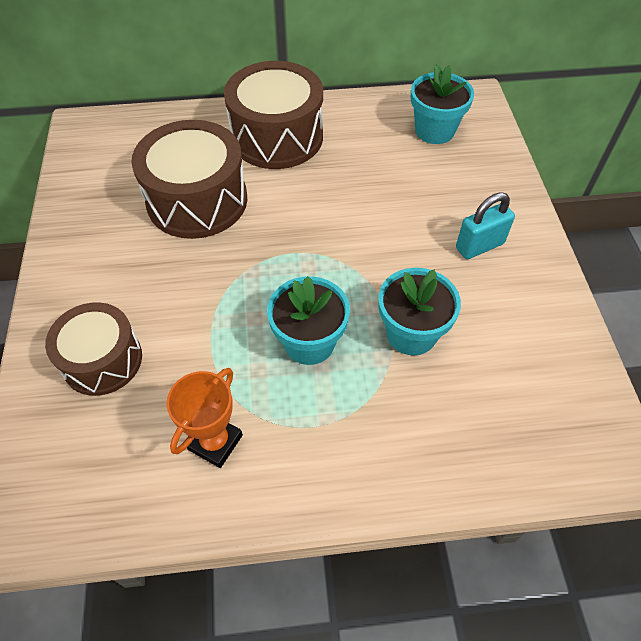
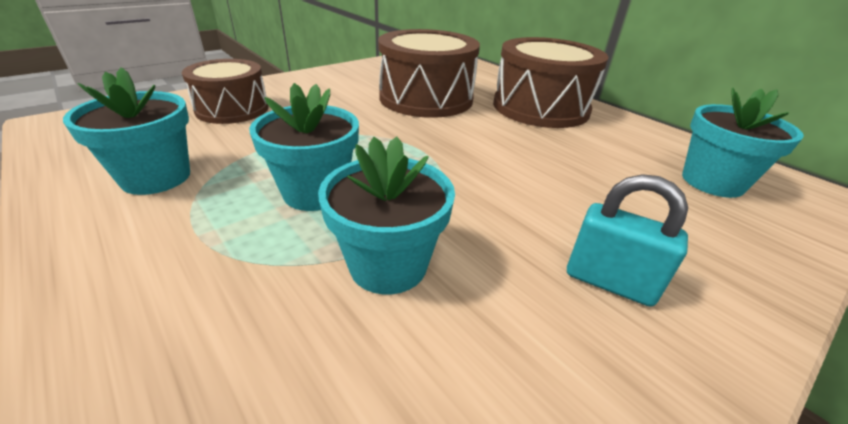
camera: 55 degrees right, 20 degrees down
orange trophy [166,368,243,468] -> turquoise flower pot [63,67,190,195]

